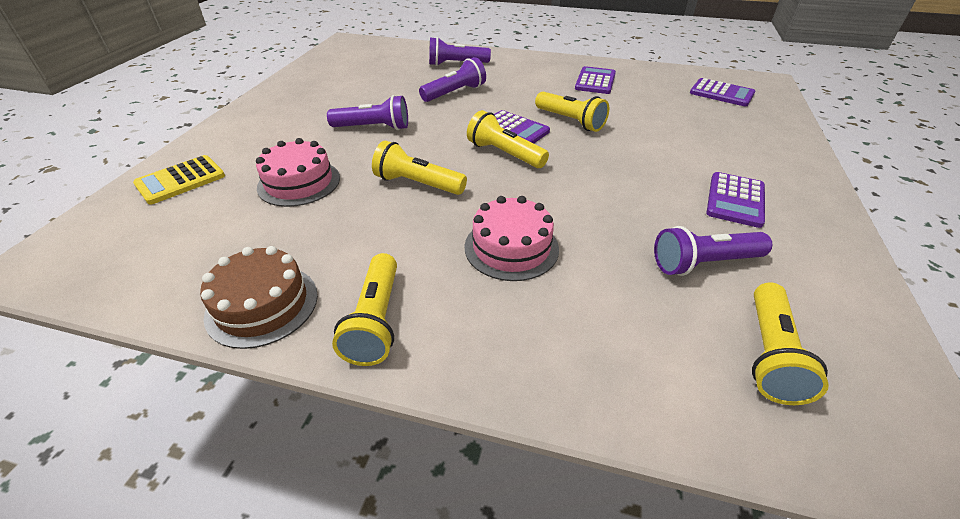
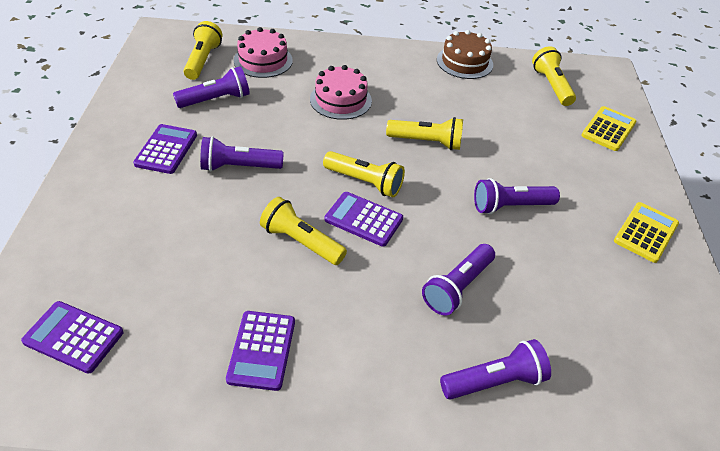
camera: 165 degrees right, 5 degrees up
pink cake [256,138,340,207] -> pink cake moved to [234,27,293,78]
yellow flashlight [332,253,397,366] -> yellow flashlight moved to [532,46,576,106]
none -> purple flashlight [200,136,284,172]
none -> yellow calculator [614,202,679,263]

